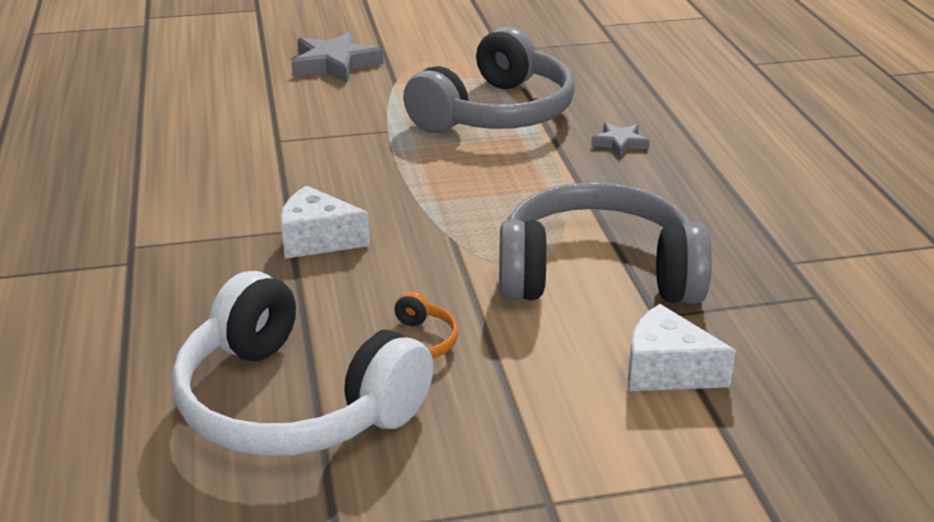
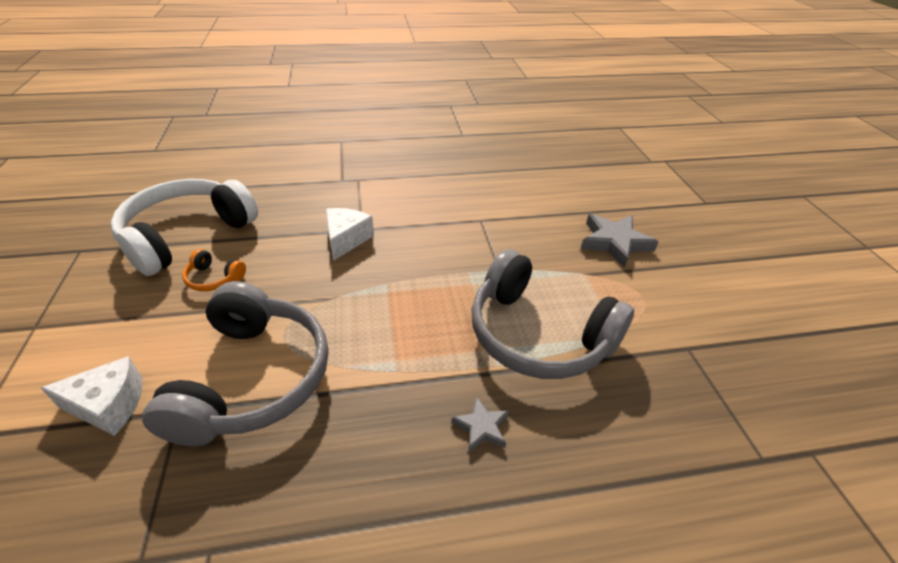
camera: 90 degrees right, 10 degrees up
white cheese [628,304,736,391] -> white cheese turned 60 degrees clockwise [41,356,143,436]

